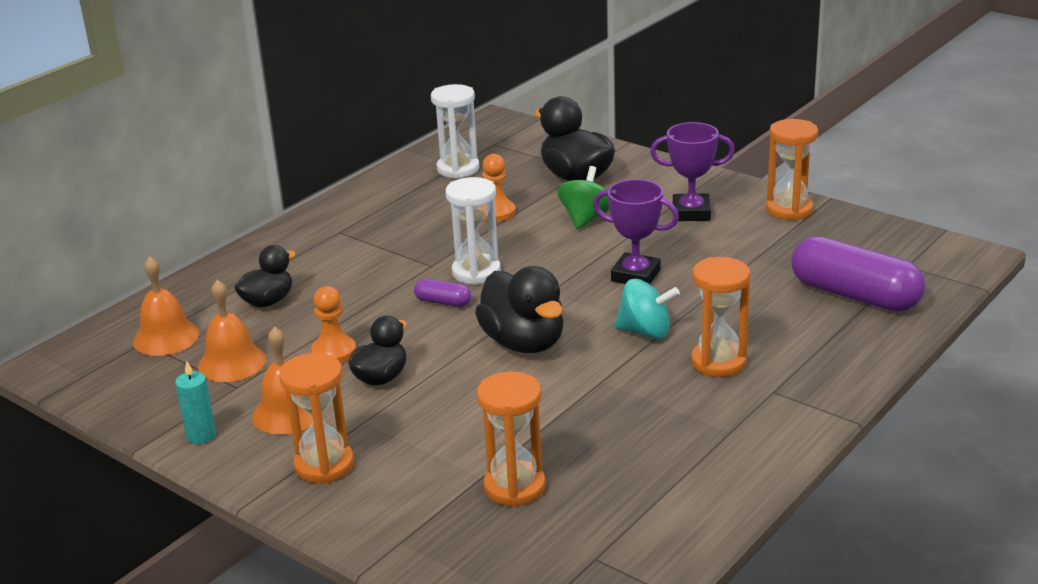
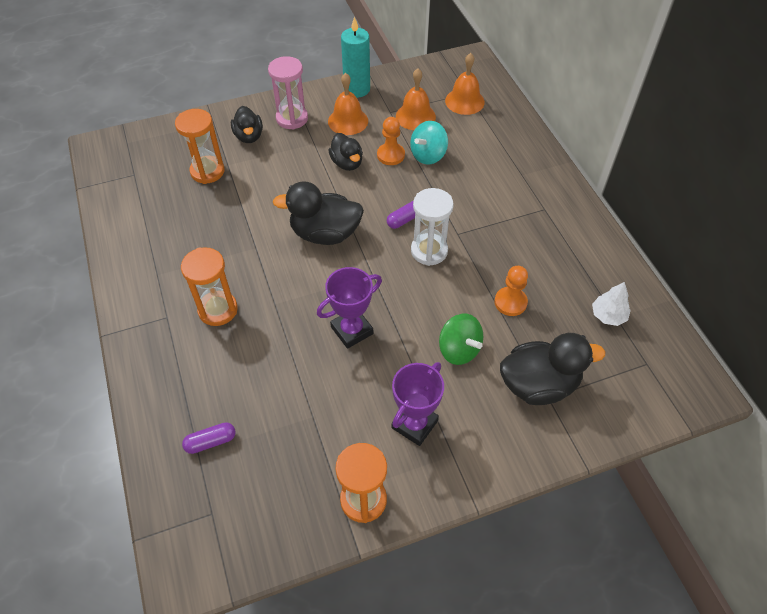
camera: 120 degrees right, 25 degrees up
turquoise candle [175,361,216,444] -> turquoise candle [341,17,370,98], size x1.68
black duck [234,245,296,307] -> black duck moved to [231,106,263,143]
orange hourglass [279,353,354,484] -> pink hourglass [268,56,308,130]
white hourglass [431,84,479,179] -> white tree [592,282,631,326]
turquoise spinning top [614,279,680,339] -> turquoise spinning top moved to [410,121,448,165]
purple capsule [791,236,925,311] -> purple capsule [182,422,236,454], size x0.45

